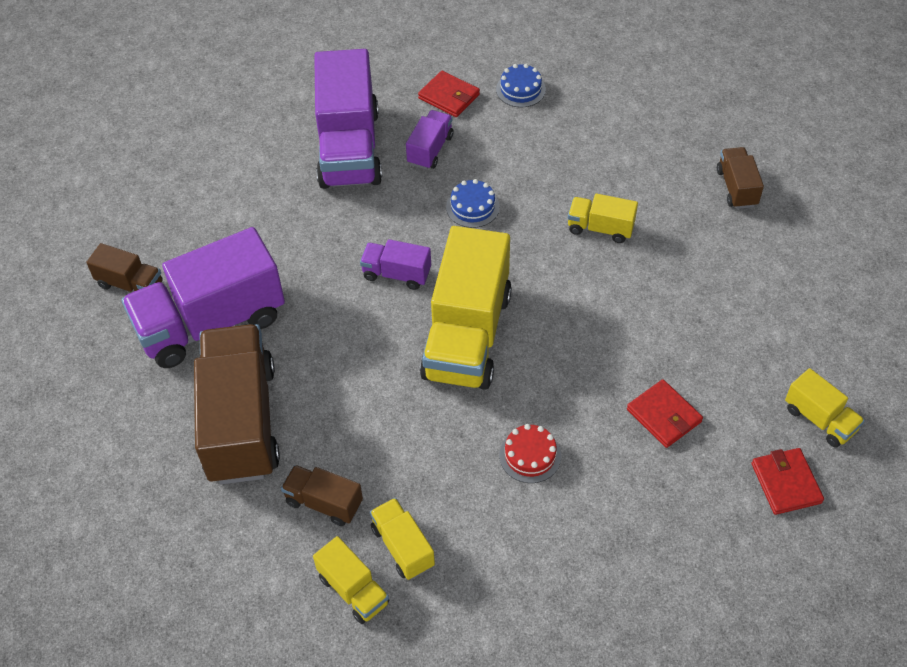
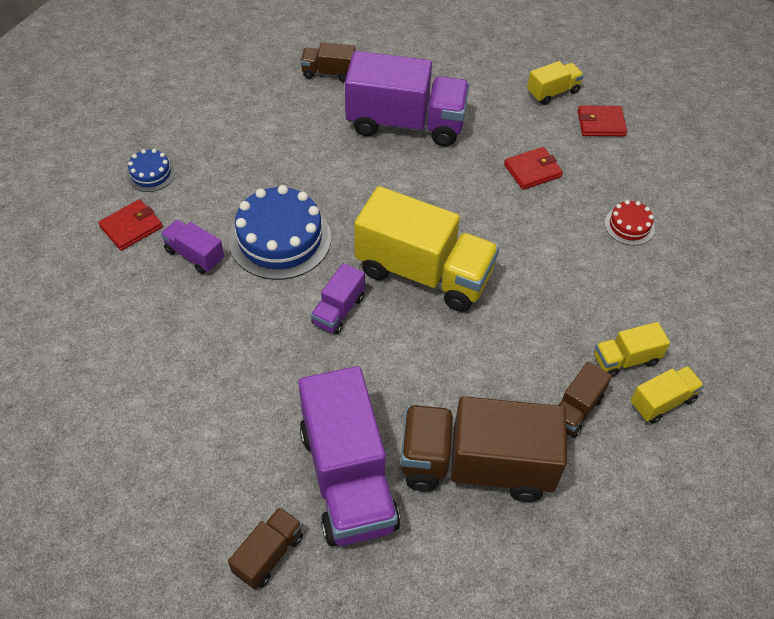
camera: 80 degrees left, 0 degrees up
purple truck [314,49,382,189] -> purple truck moved to [345,51,469,146]
blue cake [446,179,500,228] -> blue cake [229,185,331,280], size x2.01
red cake [499,424,561,483] -> red cake moved to [605,200,655,245]
yellow truck [568,194,638,243] -> none

